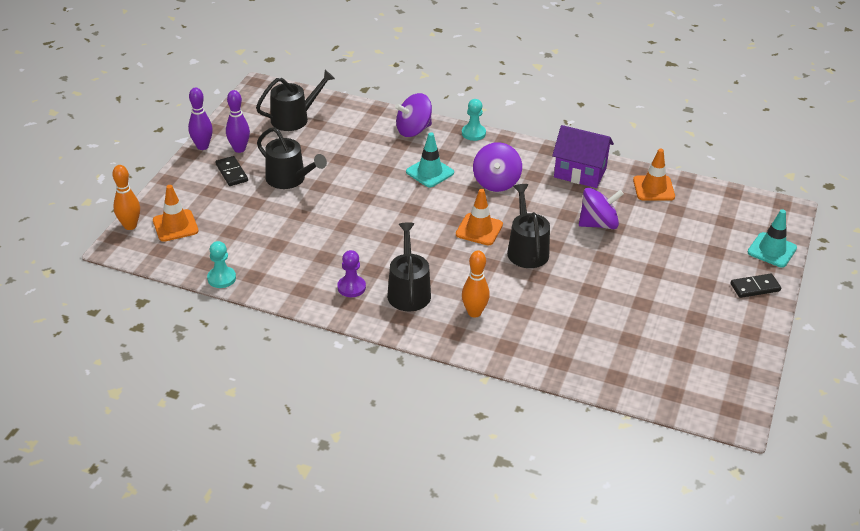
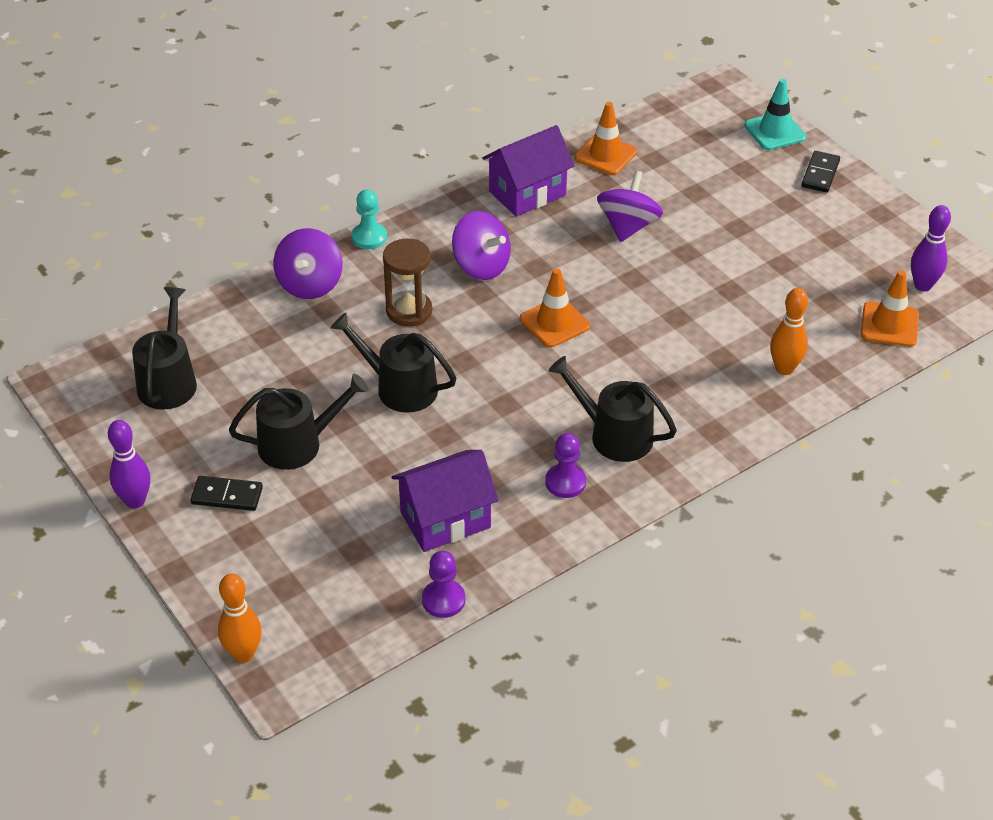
camera: 55 degrees left, 5 degrees up
orange traffic cone [153,185,199,242] -> orange traffic cone moved to [861,270,919,347]
turquoise pawn [207,241,236,288] -> purple pawn [422,551,465,618]
purple bowling pin [226,90,250,153] -> purple bowling pin moved to [911,205,951,291]
turquoise traffic cone [406,132,454,187] -> brown hourglass [383,238,432,327]
orange bowling pin [462,250,490,318] -> orange bowling pin moved to [770,288,808,375]
black watering can [507,184,550,268] -> black watering can moved to [331,313,457,413]
none -> purple house [392,450,499,552]

